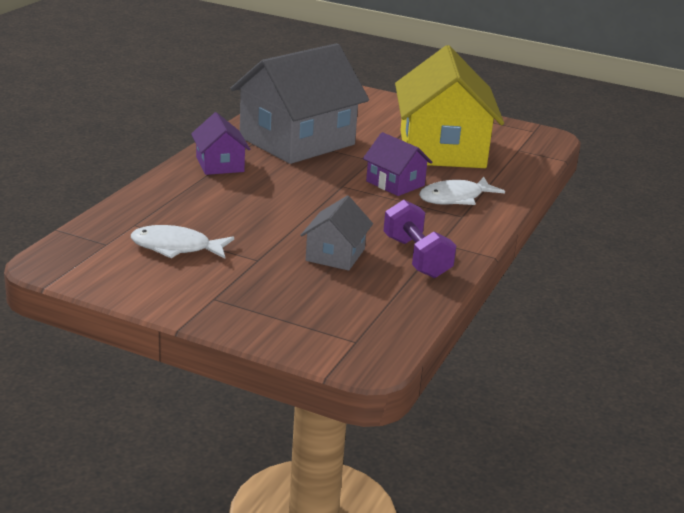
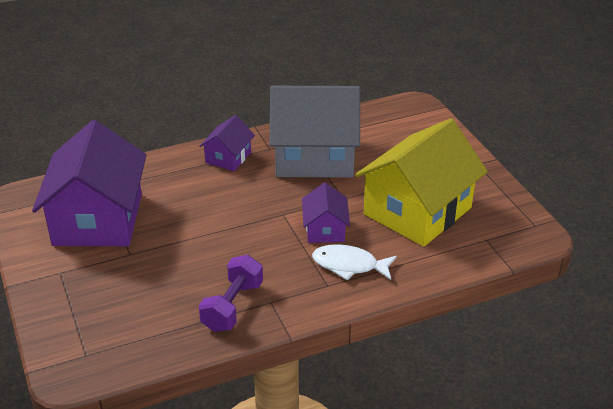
camera: 45 degrees right, 10 degrees up
white fish [131,225,234,259] -> purple house [32,120,146,246]
grey house [301,196,373,271] -> none

